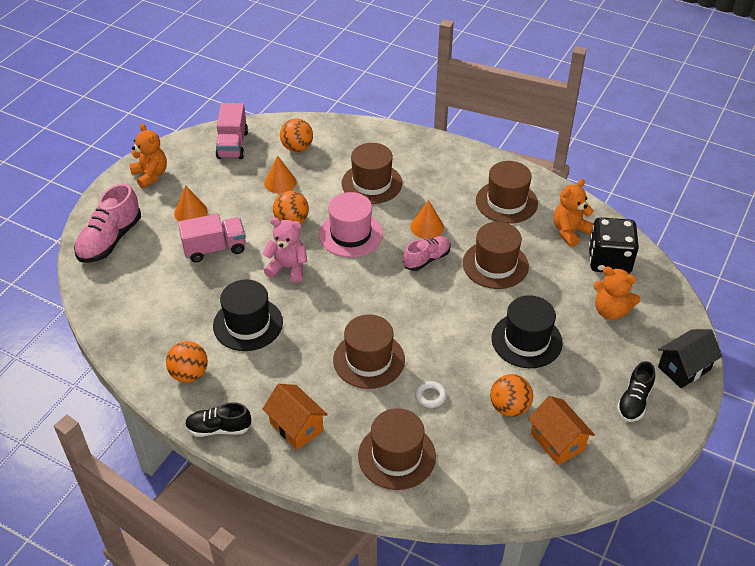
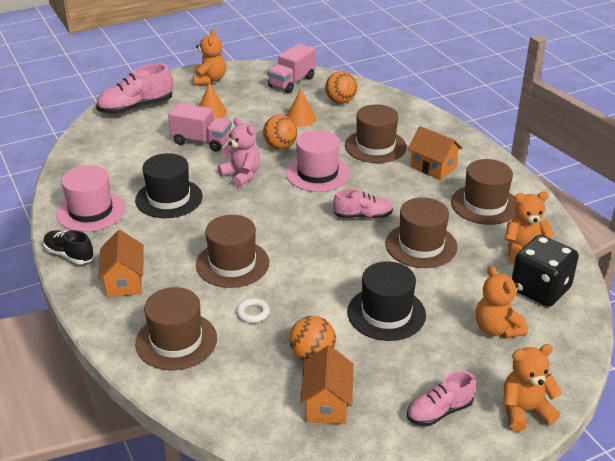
camera: 35 degrees right, 10 degrees down
orange ball [166,341,208,383] -> pink hat [56,165,125,232]
orange cone [410,200,444,239] -> none
black shoe [617,361,655,422] -> pink shoe [407,371,475,426]
black house [658,329,722,388] -> orange teddy bear [503,344,562,432]
none -> orange house [408,126,463,180]

